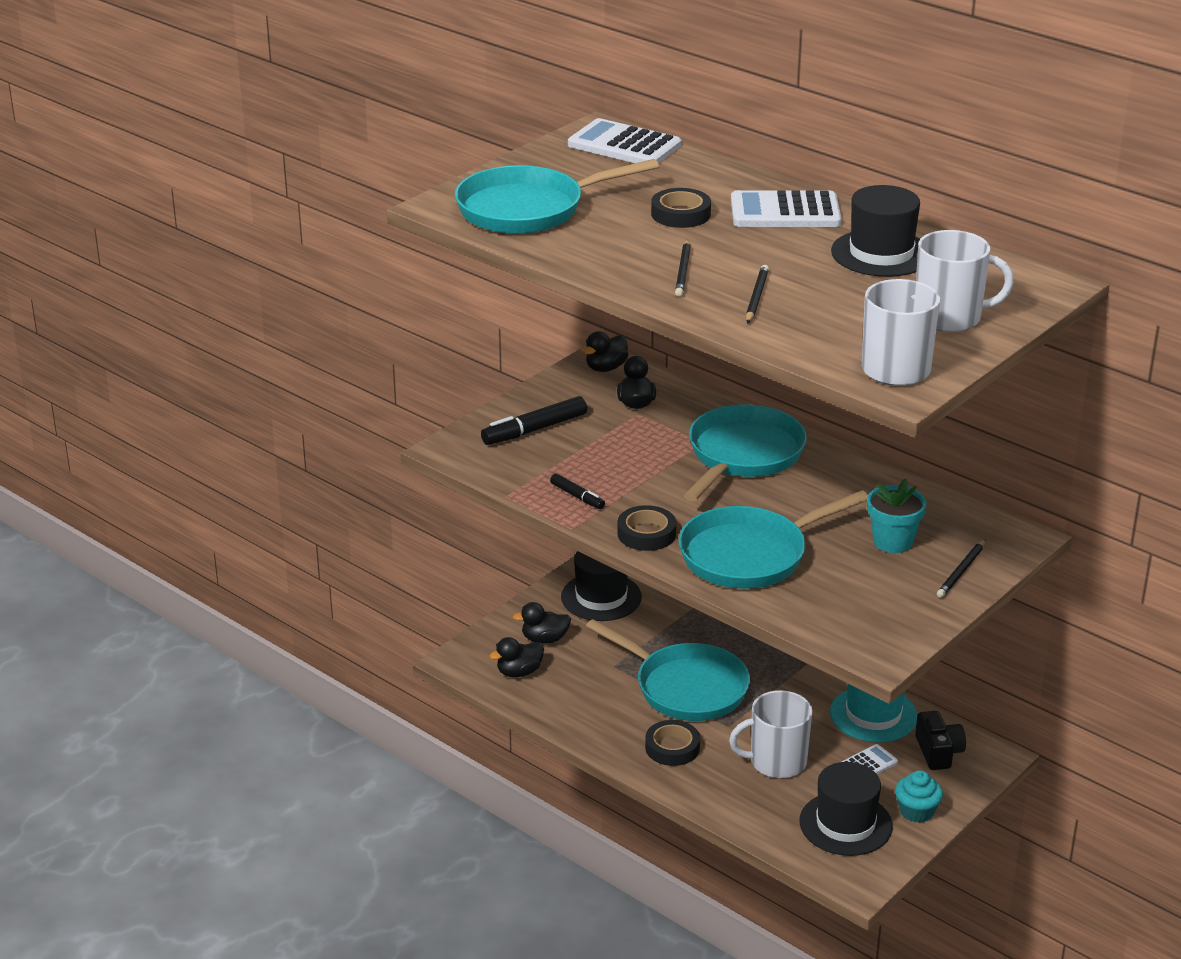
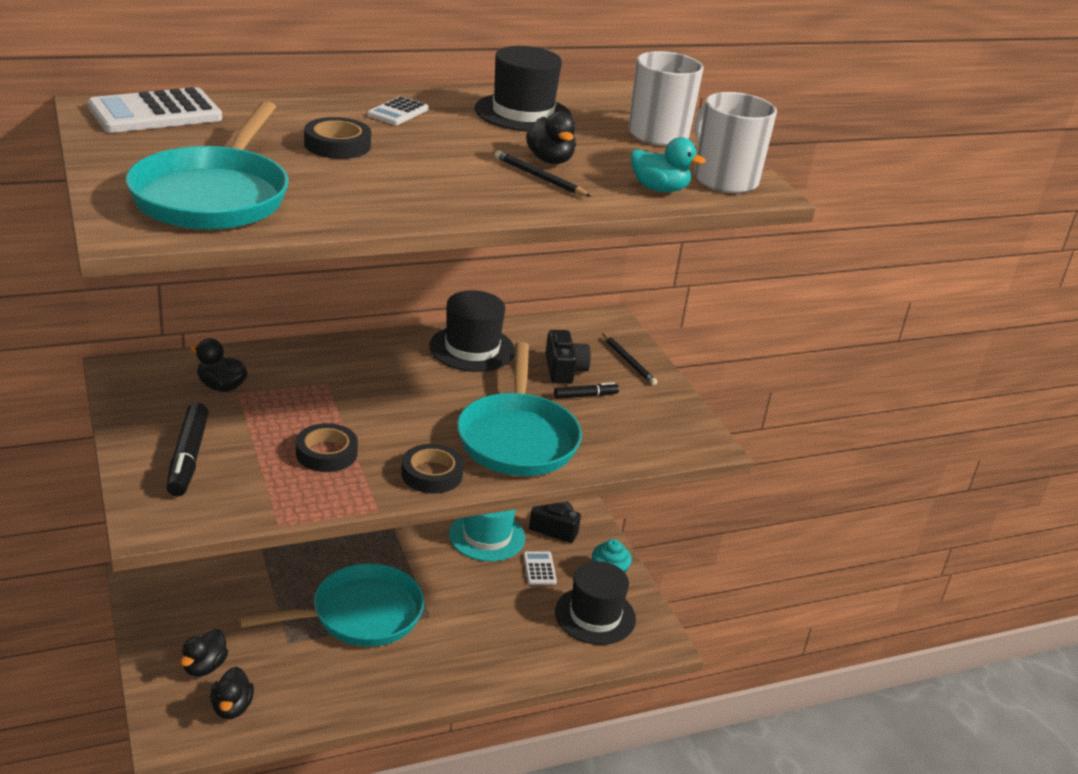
camera: 65 degrees left, 0 degrees up
black marker [550,473,605,509] -> black marker moved to [554,382,619,399]
black hat [561,551,642,621] -> black hat moved to [429,290,515,372]
black duck [583,331,628,372] -> black duck moved to [526,111,576,164]
black tape [645,720,700,766] -> black tape moved to [296,423,358,472]
black pencil [675,240,691,297] -> none
turquoise pan [683,404,807,501] -> none
white mug [729,690,813,778] -> none
white calculator [731,190,841,227] -> white calculator [367,96,429,125], size x0.54
turquoise flower pot [867,478,926,553] -> black camera [545,330,591,384]
none -> turquoise duck [631,137,706,192]

